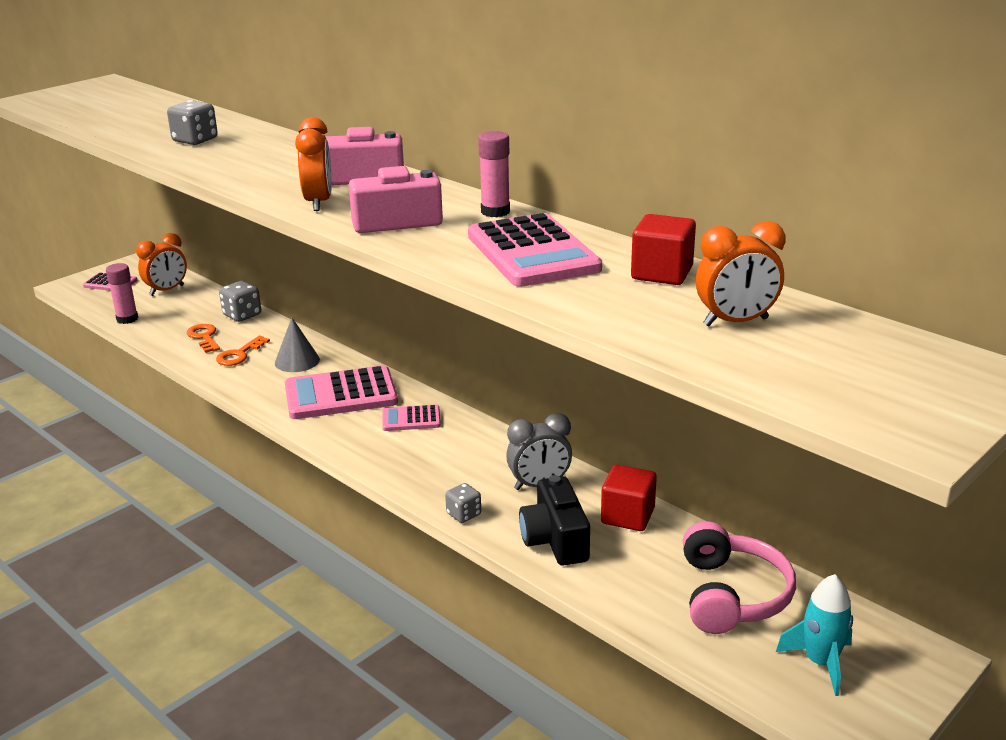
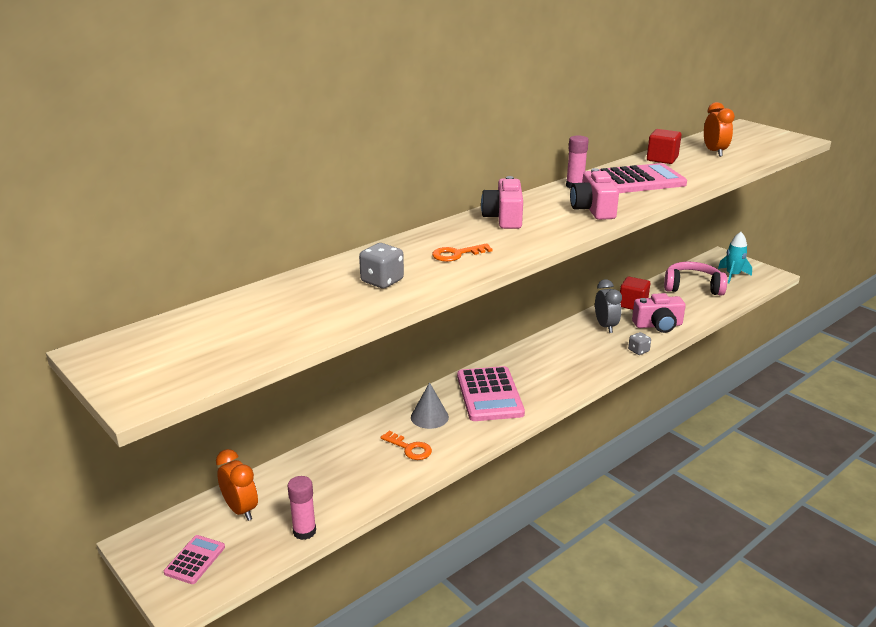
camera: 85 degrees left, 0 degrees up
orange key [187,324,220,353] -> orange key moved to [432,243,493,262]
grey dice [219,281,261,322] -> none
orange clock [295,117,332,211] -> none
pink calculator [383,404,441,431] -> none
black camera [519,475,590,566] -> pink camera [632,293,686,333]

